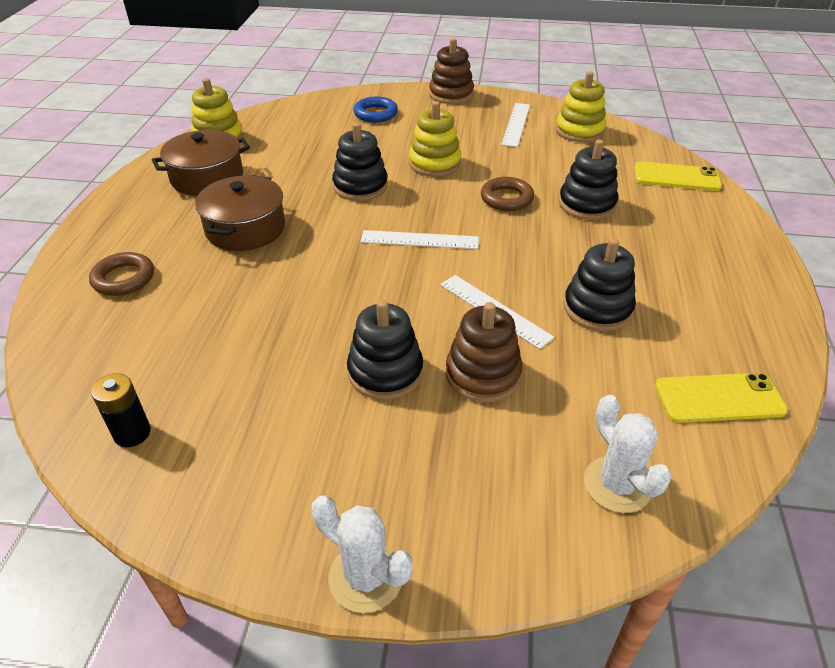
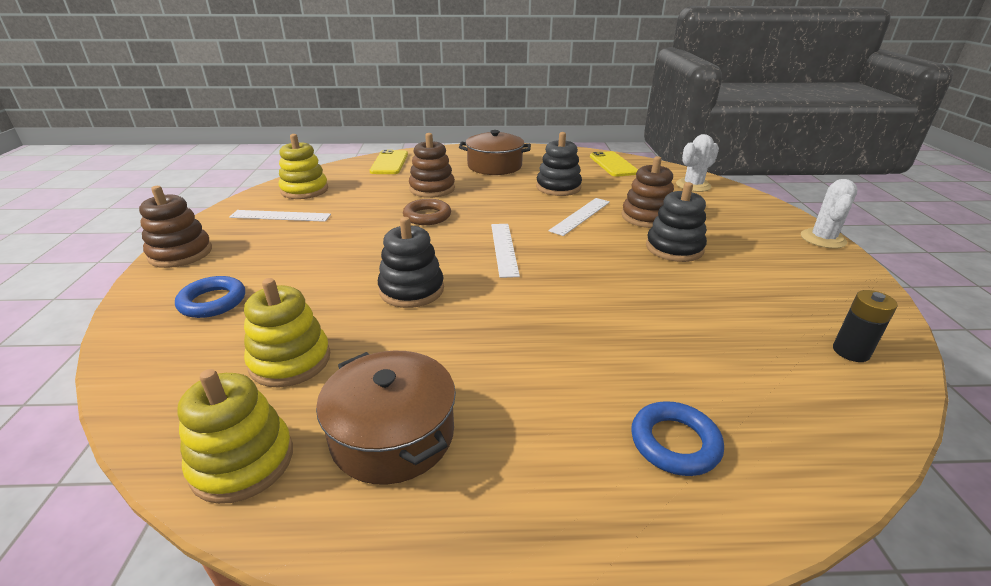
camera: 100 degrees left, 10 degrees down
brown ring [89,252,154,296] -> blue ring [631,401,724,476]
brown pot [195,175,285,251] -> brown pot moved to [459,130,531,175]
yellow stacking toy [409,101,461,177] -> yellow stacking toy moved to [244,278,330,387]
black stacking toy [559,139,618,220] -> brown stacking toy [409,133,455,198]

